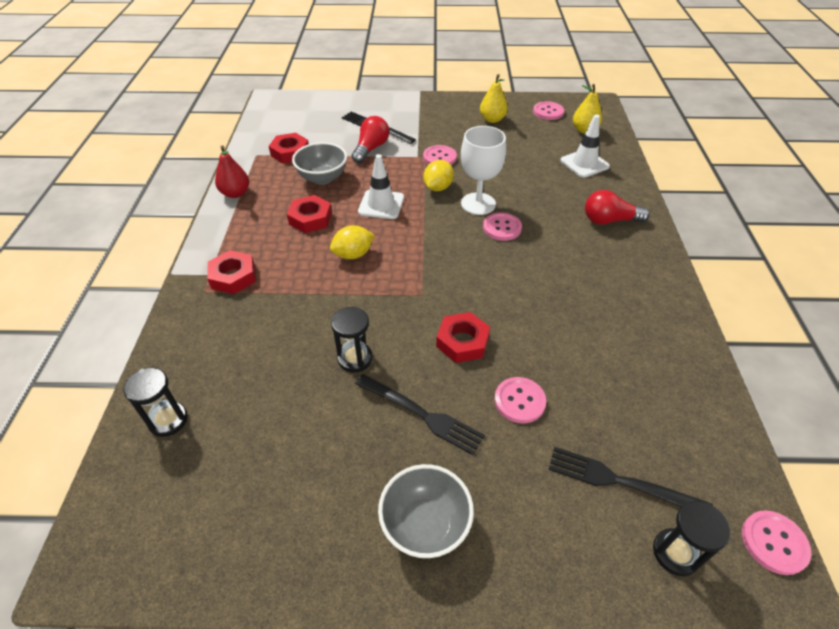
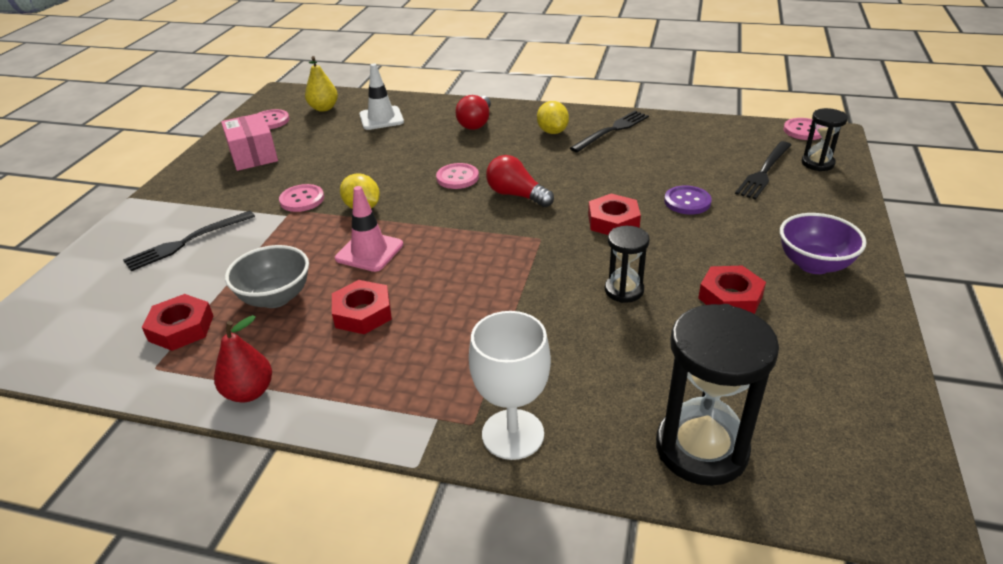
camera: 75 degrees left, 10 degrees down
black hourglass [123,368,188,437] -> black hourglass [656,304,779,486], size x1.82
red nut [207,250,256,294] -> red nut moved to [698,266,766,314]
yellow lemon [330,225,375,259] -> yellow lemon moved to [537,101,569,134]
red light bulb [352,116,389,163] -> red light bulb moved to [486,155,554,207]
black fork [355,374,485,455] -> black fork moved to [570,111,649,152]
white traffic cone [358,154,404,219] -> pink traffic cone [335,186,403,272]
grey bowl [378,464,474,558] -> purple bowl [780,213,867,274]
white goblet [461,126,506,215] -> white goblet moved to [469,311,551,460]
yellow pear [480,74,508,123] -> pink box [221,113,278,171]
pink button [494,377,546,423] -> purple button [664,185,712,214]

